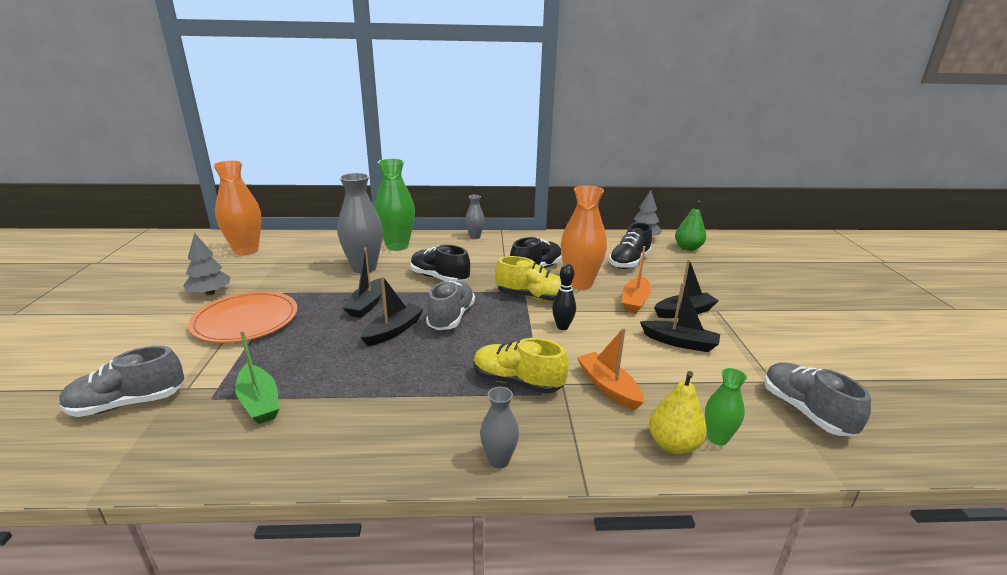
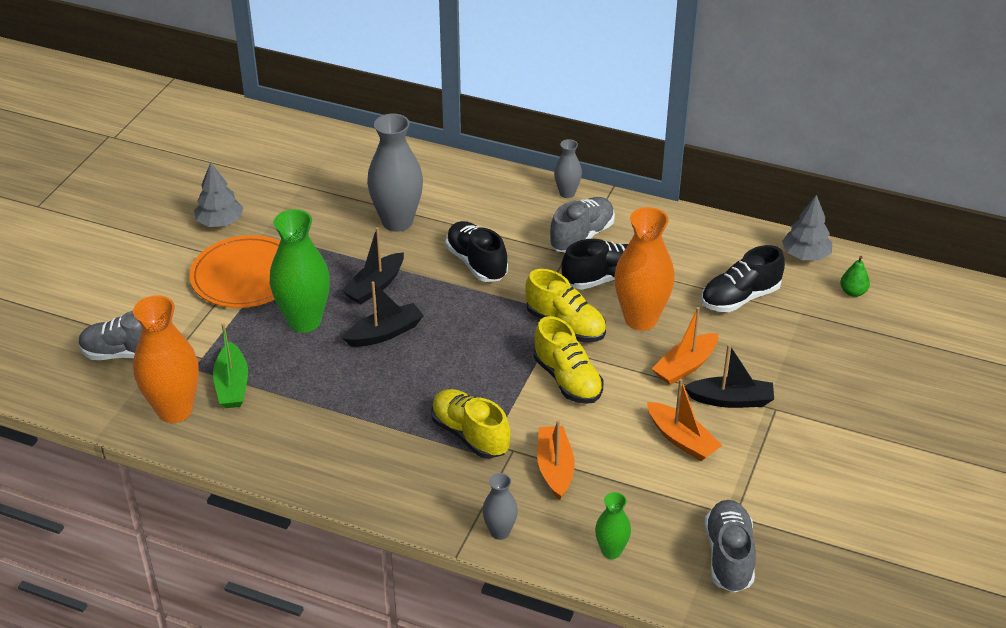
camera: 25 degrees right, 15 degrees up
orange vase [213,160,261,256] -> orange vase moved to [133,295,199,423]
green vase [374,158,415,251] -> green vase moved to [270,209,330,333]
grey shoe [426,281,475,330] -> grey shoe moved to [550,197,615,252]
grey vase [480,387,519,468] -> grey vase moved to [482,473,518,540]
black bowling pin [552,264,576,330] -> yellow shoe [534,316,604,404]
black boat [640,283,720,352] -> orange boat [647,379,723,461]
yellow pear [649,371,707,454] -> none
green pear [675,200,706,251] -> green pear [840,256,870,297], size x0.65

